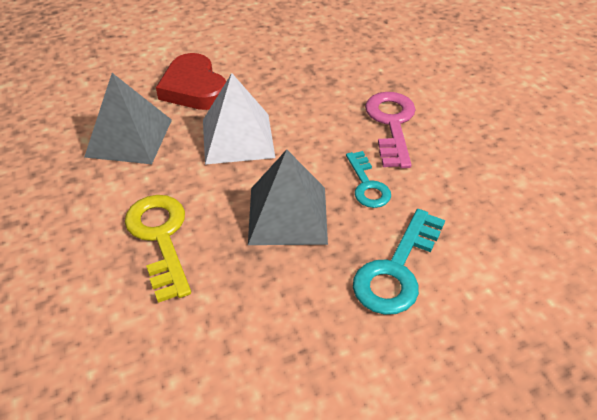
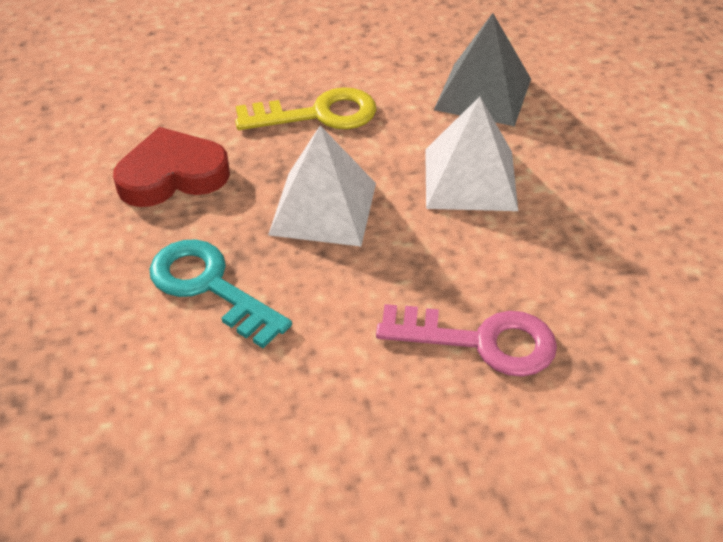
camera: 100 degrees right, 0 degrees up
red heart [156,53,226,110] -> red heart moved to [113,127,230,207]
grey pyramid [248,149,328,245] -> white pyramid [268,125,376,246]
turquoise key [346,151,391,208] -> none

